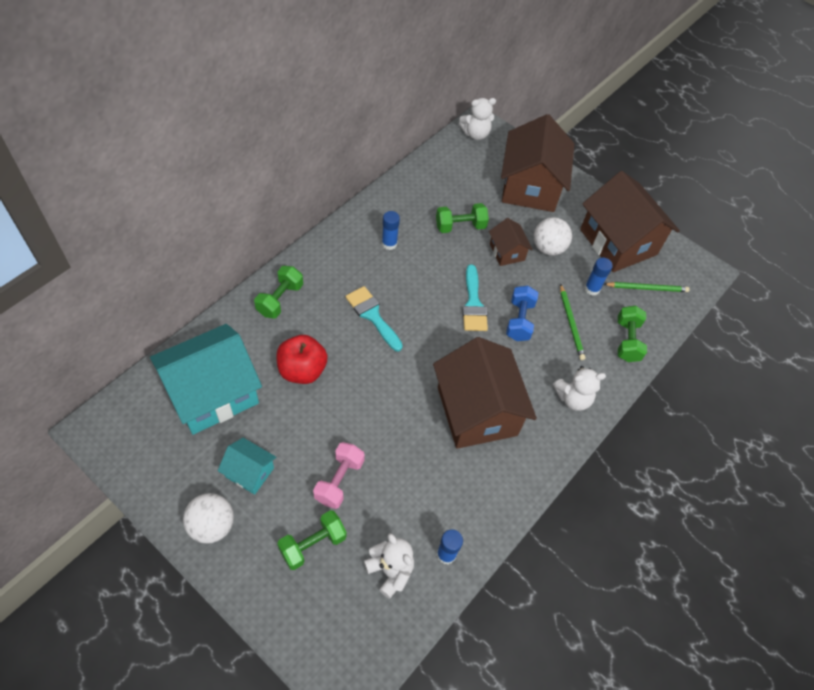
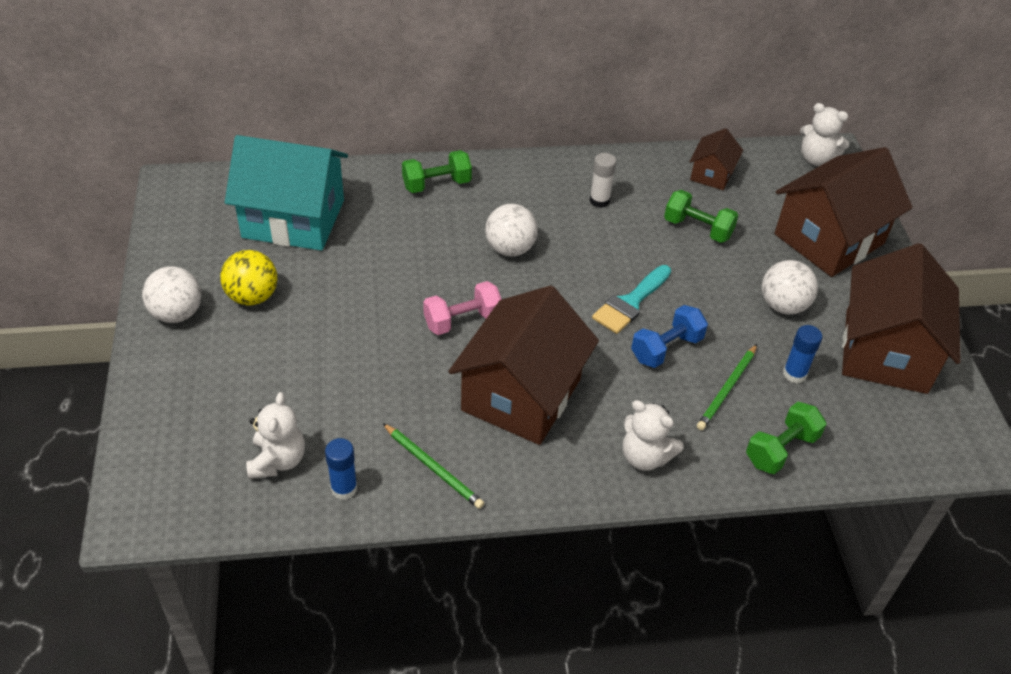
camera: 45 degrees right, 10 degrees down
turquoise house [218,438,276,495] -> yellow ball [220,250,277,306]
red apple [276,335,328,384] -> none
green dumbbell [277,510,347,570] -> none
pink dumbbell [313,442,365,509] -> pink dumbbell moved to [423,281,502,335]
turquoise brush [345,286,403,351] -> white ball [485,204,538,257]
blue glue stick [382,211,400,250] -> white glue stick [590,153,616,208]
brown house [489,218,533,266] -> brown house moved to [689,128,743,190]
green pencil [604,282,690,292] -> green pencil moved to [383,423,484,509]

